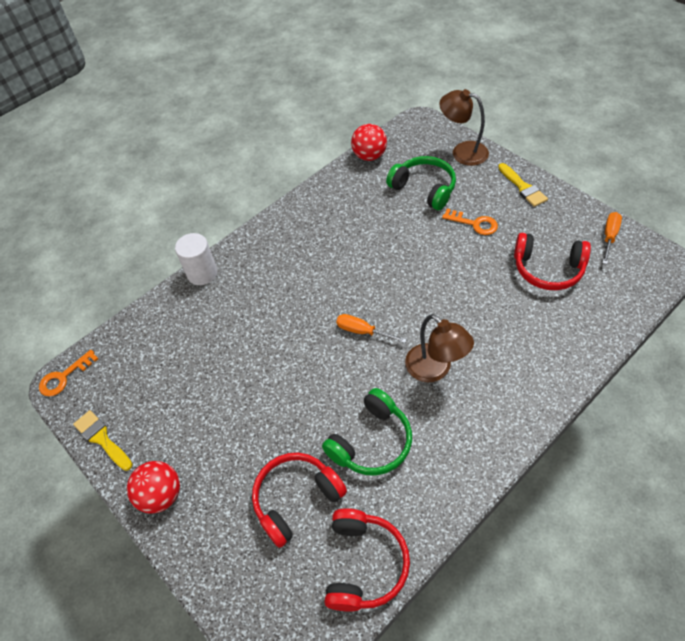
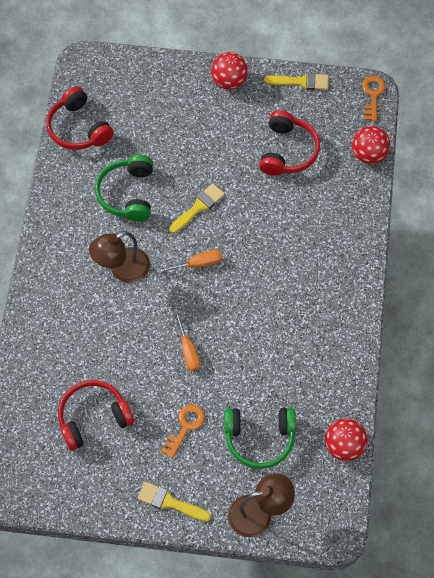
camera: 135 degrees right, 10 degrees up
white cylinder [175,233,217,285] -> none
red headphones [252,453,347,548] -> red headphones moved to [259,110,320,176]
brown lamp [405,314,474,382] -> brown lamp turned 45 degrees counterclockwise [89,231,150,283]
orange key [442,209,498,235] -> orange key turned 135 degrees clockwise [161,405,205,458]
orange screwdriver [602,212,622,264] -> orange screwdriver moved to [174,309,200,371]
none -> yellow brush [169,183,225,233]
none -> red ball [352,126,390,164]

